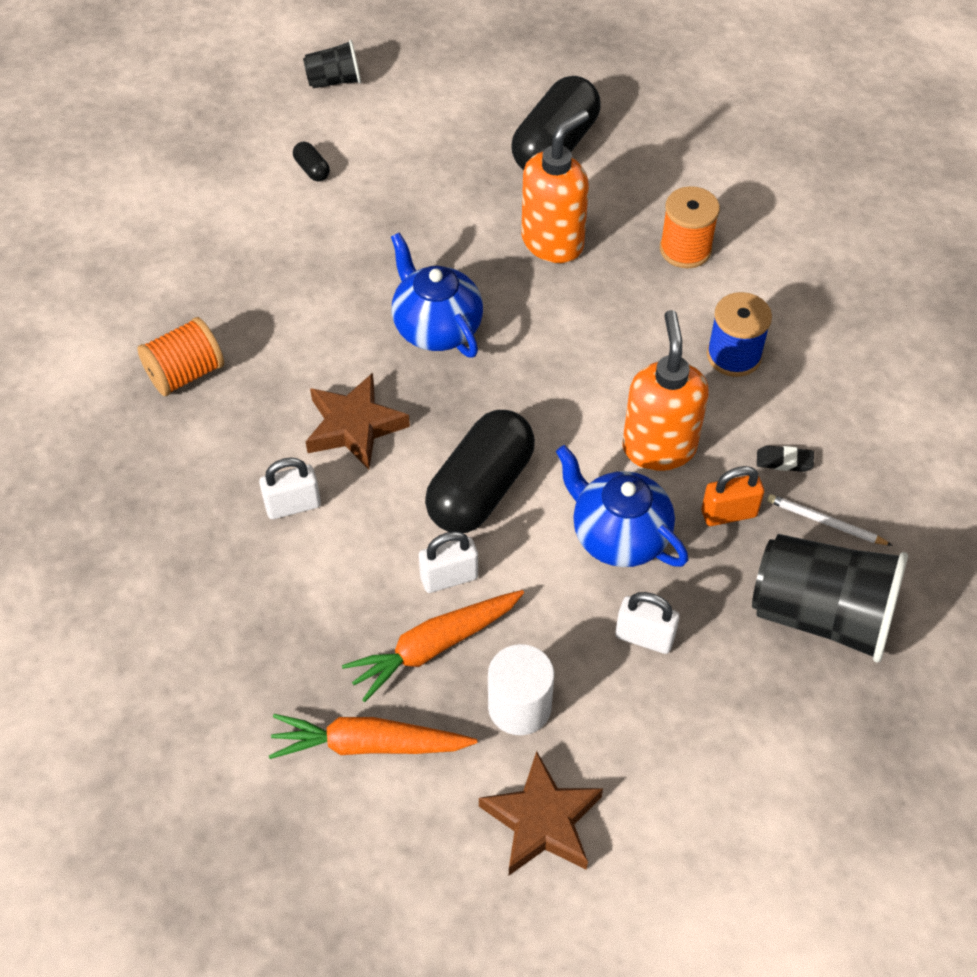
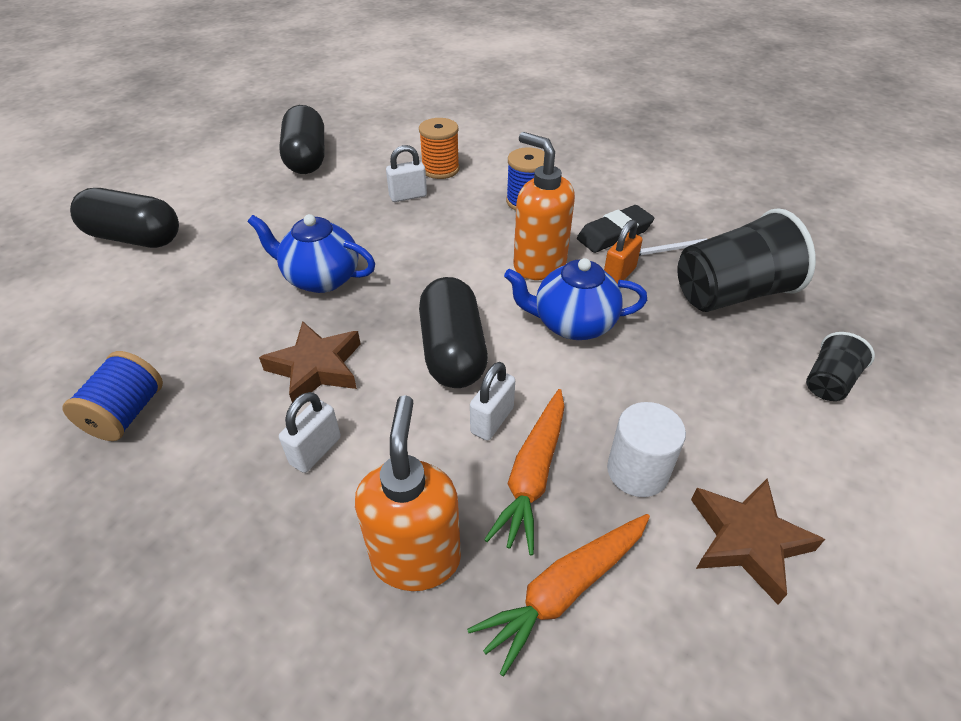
camera: 40 degrees left, 10 degrees down
orange spool [137,317,224,396] -> blue spool [63,351,163,441]
black capsule [293,142,330,181] -> black capsule [70,188,179,248], size x2.47
black cup [303,40,361,88] -> black cup moved to [806,332,875,401]
orange soap dispenser [521,110,589,263] -> orange soap dispenser moved to [355,395,461,591]
white padlock [615,592,680,654] -> white padlock moved to [386,145,427,202]
black eraser [757,445,814,472] -> black eraser [577,205,654,253], size x1.86

